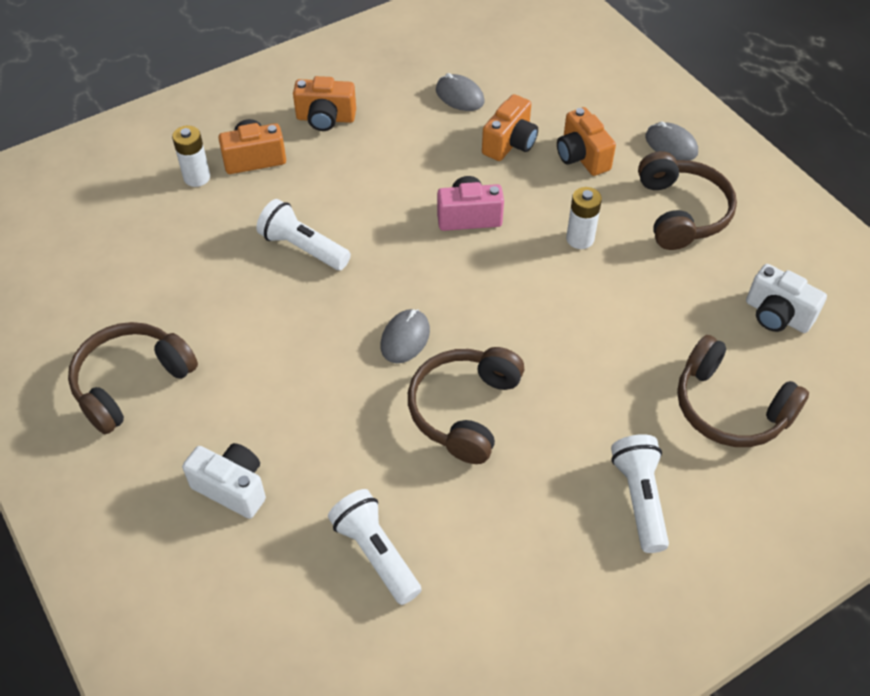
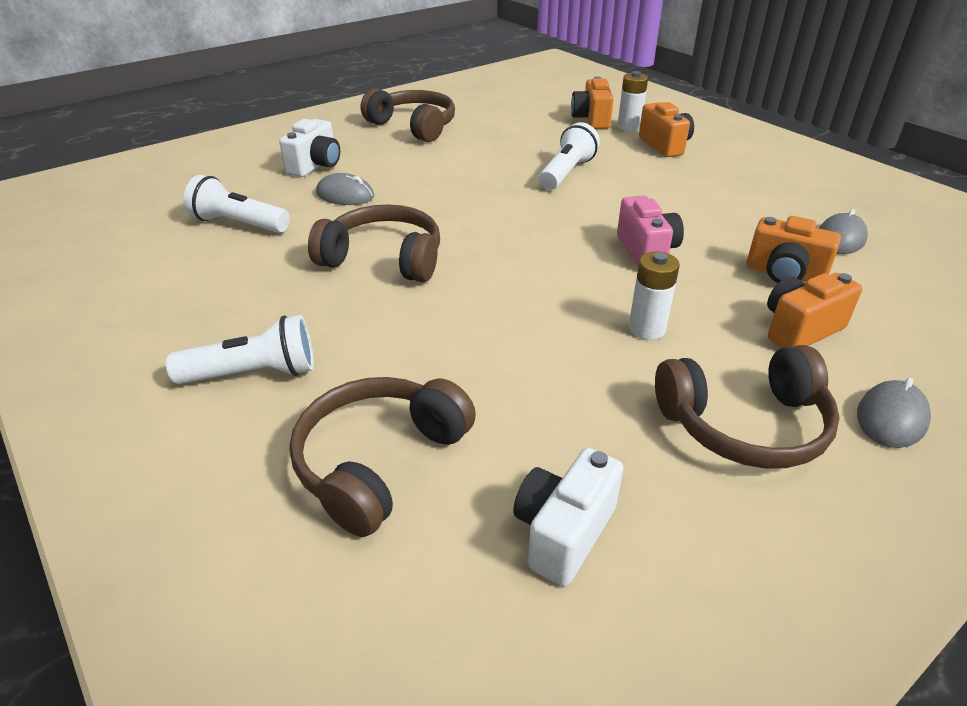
camera: 85 degrees right, 15 degrees down
orange camera [293,76,356,131] -> orange camera moved to [571,76,614,129]
white flashlight [328,489,422,605] -> white flashlight turned 120 degrees counterclockwise [184,175,290,233]
grey mouse [380,309,430,363] -> grey mouse moved to [316,173,374,205]

